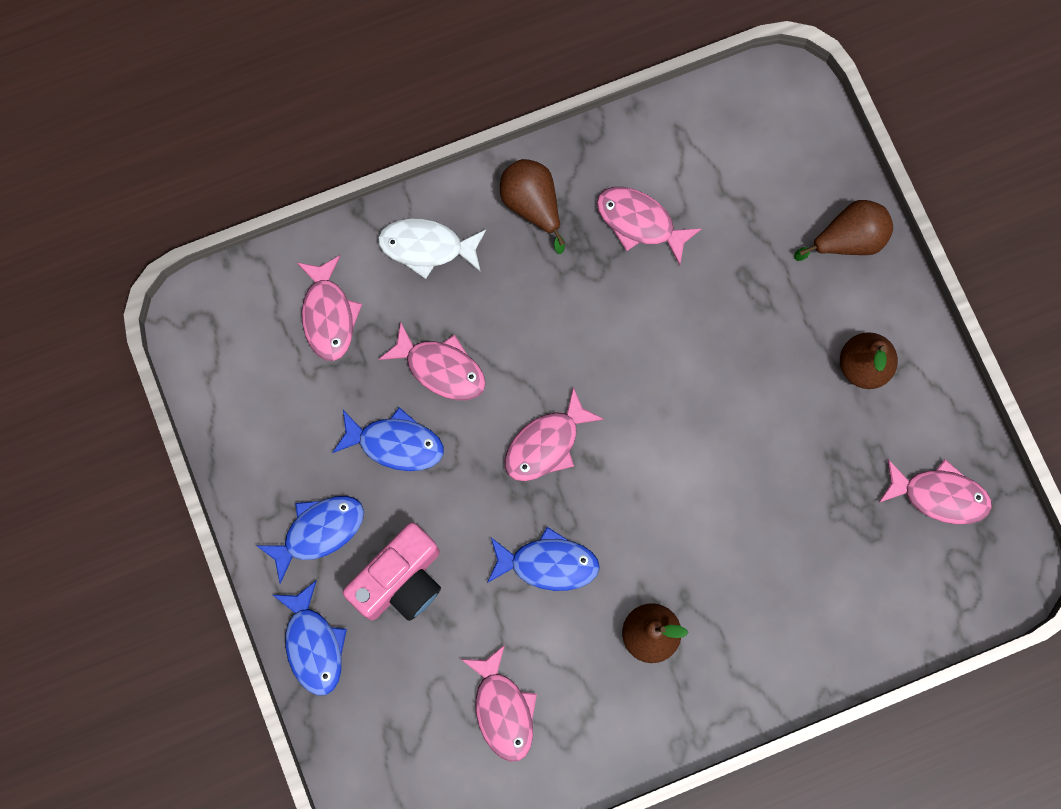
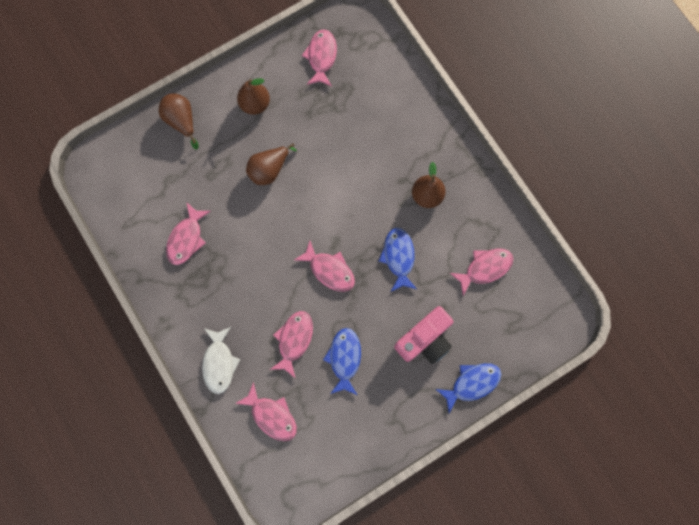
camera: 100 degrees left, 0 degrees up
blue fish [256,496,364,584] -> none
pink fish [296,255,362,361] -> pink fish turned 60 degrees clockwise [235,382,297,441]
pink camera [343,523,441,621] -> pink camera turned 105 degrees clockwise [394,306,453,364]
brown pear [500,159,565,254] -> brown pear moved to [246,143,297,185]

